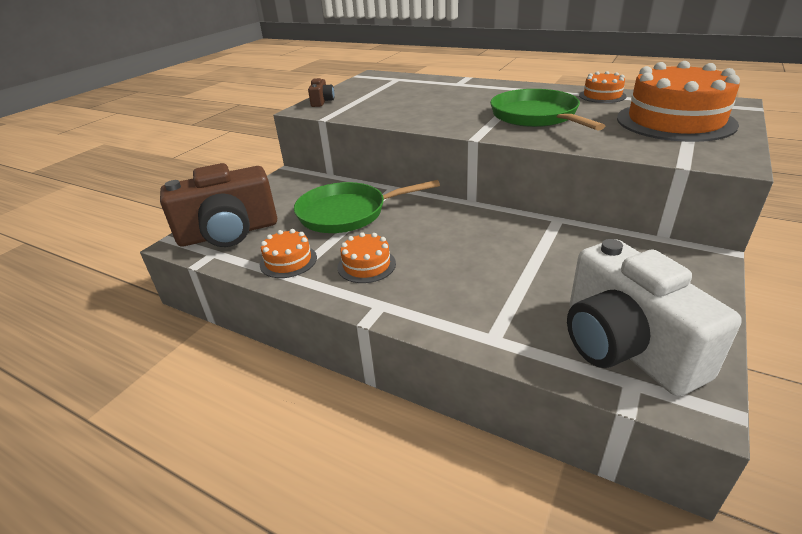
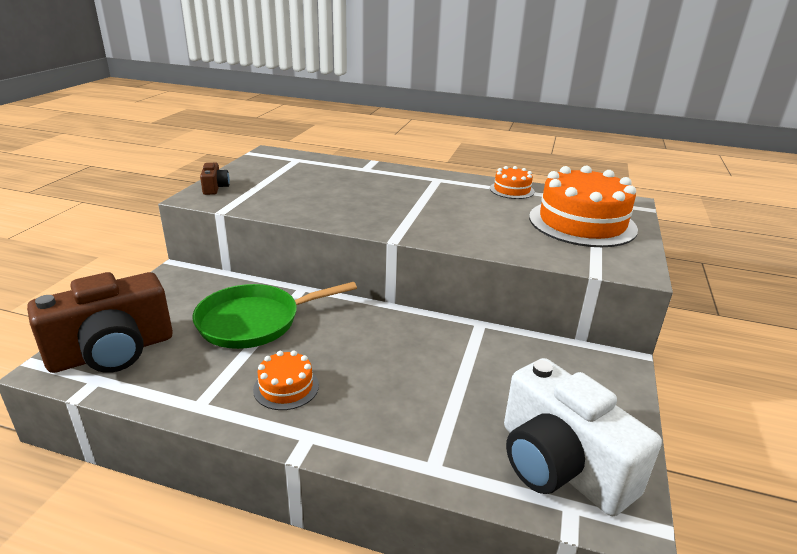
camera: 15 degrees left, 5 degrees down
orange cake [260,229,317,278] -> none
green pan [490,89,605,131] -> none

